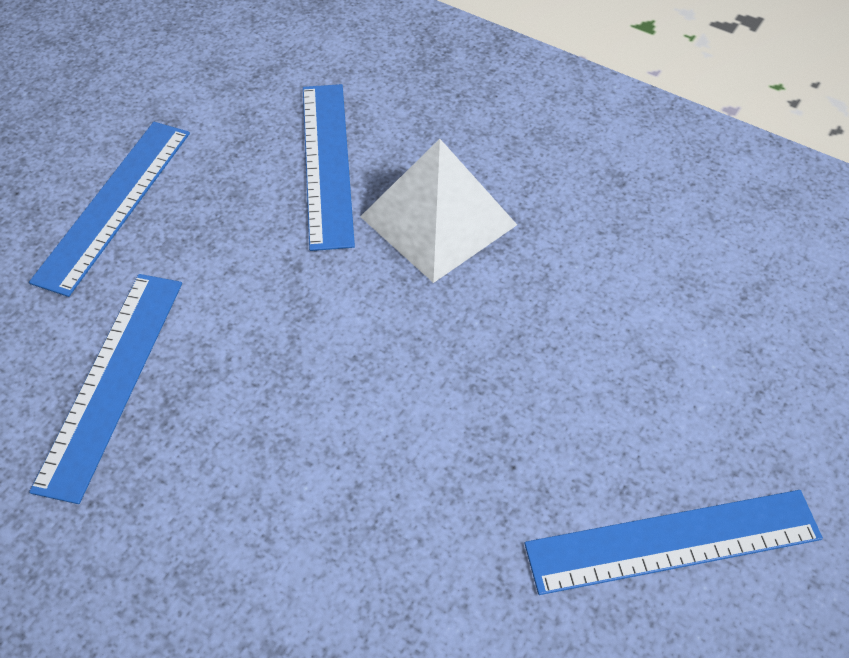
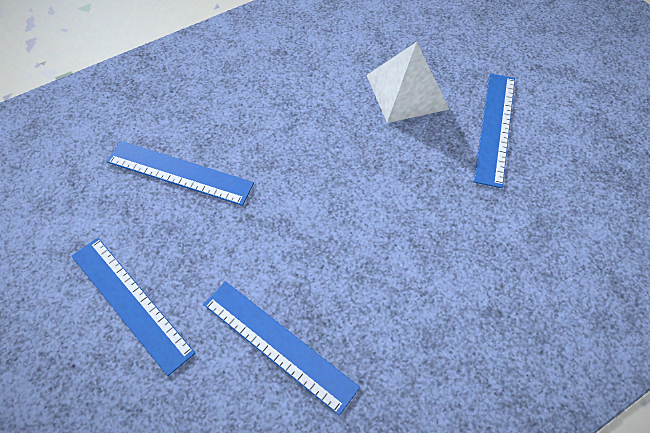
camera: 65 degrees left, 5 degrees up
white pyramid [360,139,517,283] -> white pyramid moved to [367,42,449,123]

